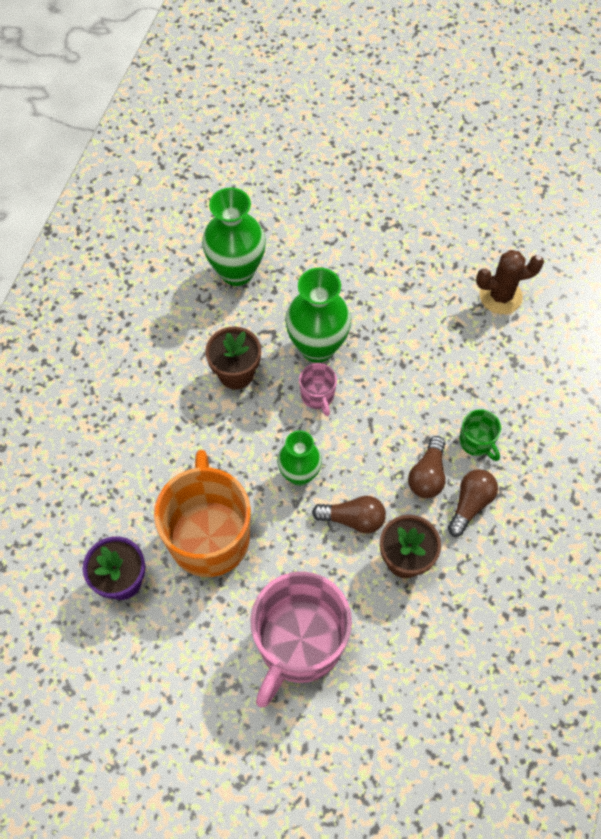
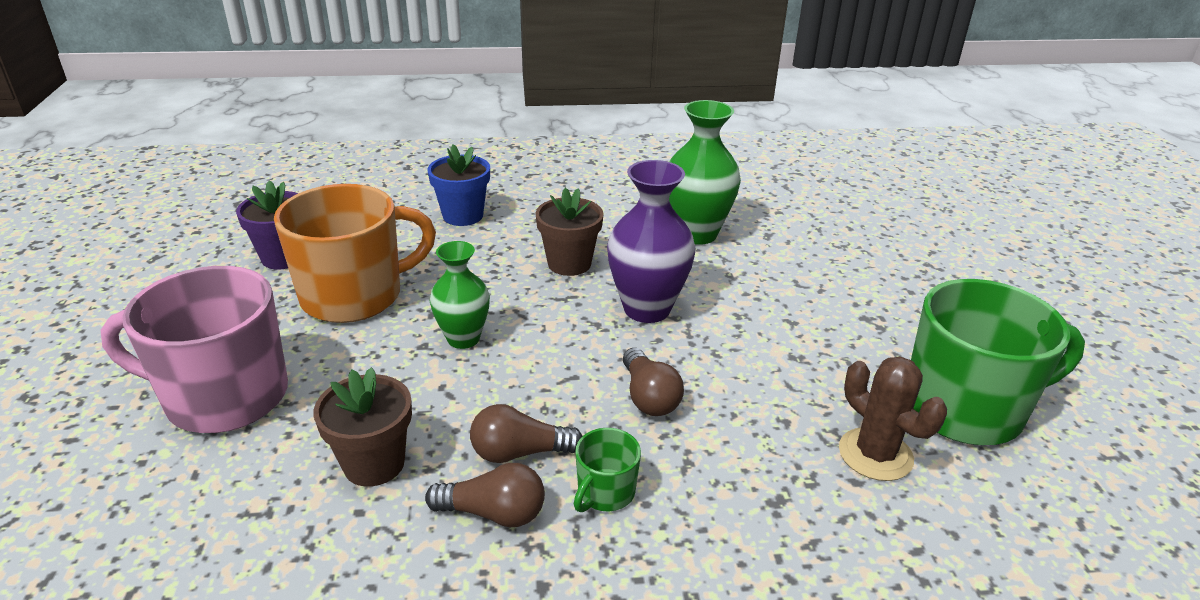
camera: 65 degrees right, 30 degrees down
green vase [285,267,351,363] -> purple vase [607,160,695,323]
pink mug [299,363,337,416] -> none
brown light bulb [312,496,386,533] -> brown light bulb moved to [623,348,684,416]
none -> blue flower pot [428,144,490,226]
none -> green mug [911,279,1085,445]

